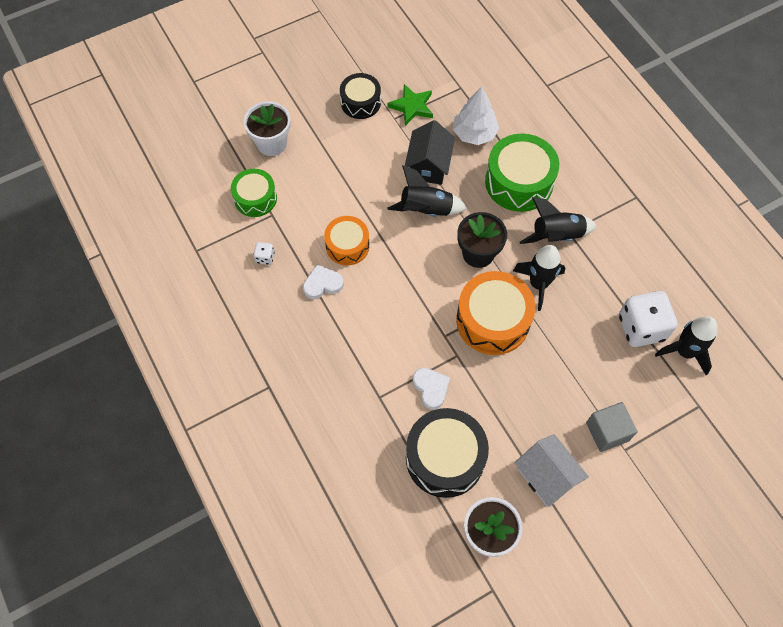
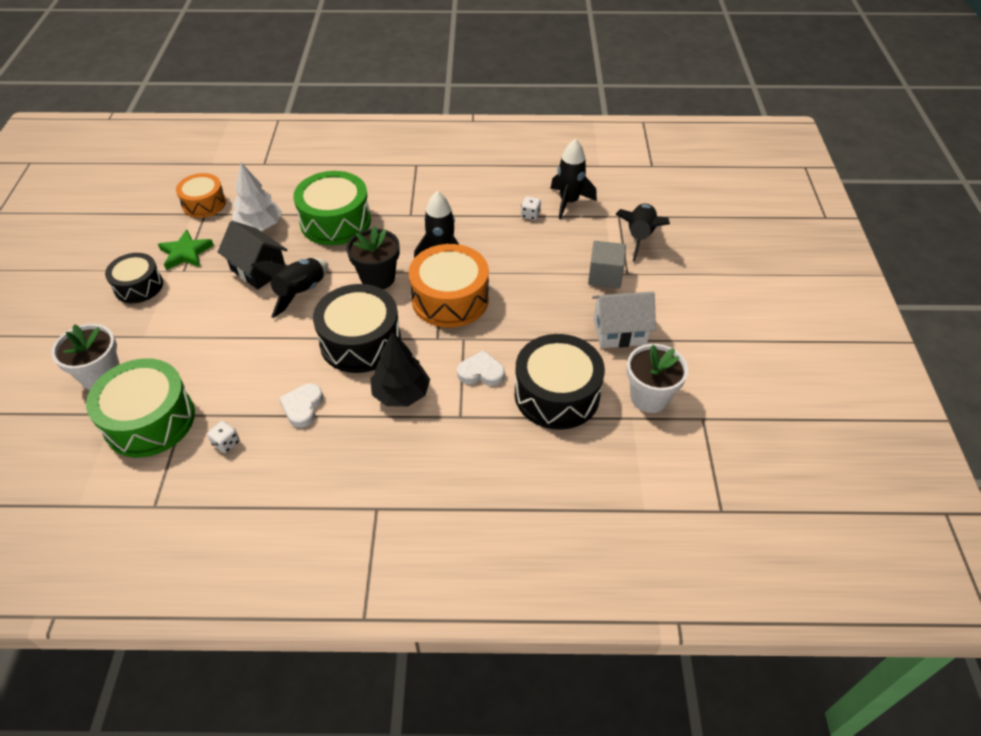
camera: 60 degrees left, 15 degrees down
green drum [231,169,277,217] -> green drum [86,358,195,457], size x1.61
orange drum [324,216,370,265] -> orange drum moved to [176,173,226,218]
black rocket [520,197,597,244] -> black rocket moved to [615,204,670,261]
white dice [619,291,677,347] -> white dice [521,196,541,220], size x0.43
none -> black drum [313,284,401,373]
none -> black tree [370,332,430,406]

